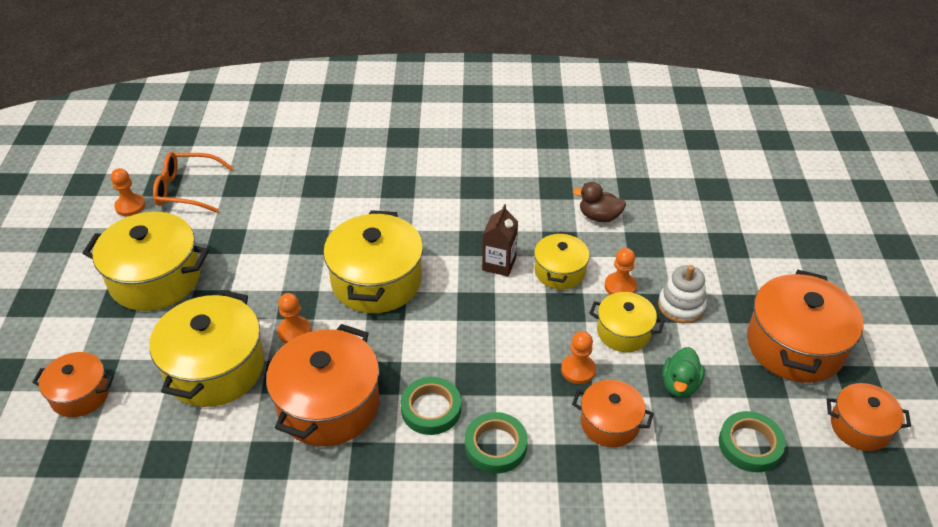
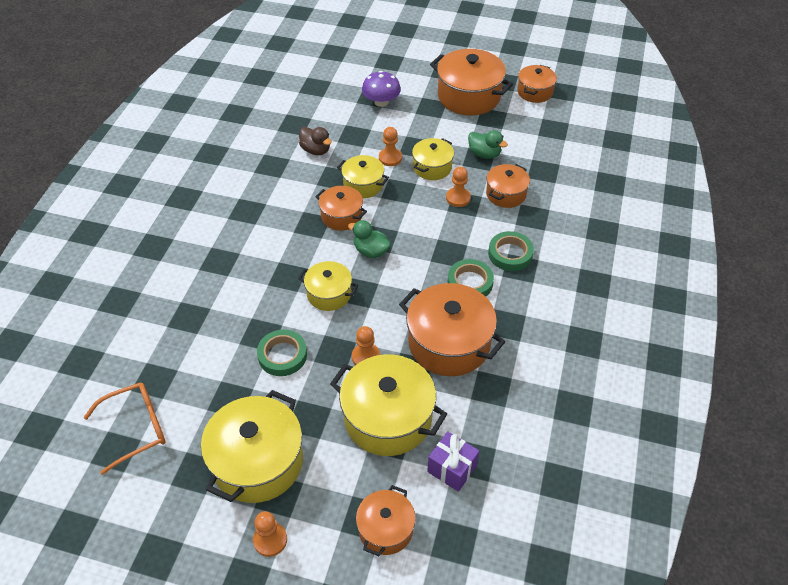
camera: 75 degrees left, 5 degrees up
orange pawn [111,168,145,216] -> orange pawn moved to [253,511,287,557]
orange glasses [153,152,234,213] -> orange glasses turned 135 degrees counterclockwise [83,382,165,475]
yellow pot [323,210,423,313] -> yellow pot [298,261,358,311], size x0.57
brown carton [482,204,518,277] -> orange pot [315,186,367,231]
brown duck [573,182,626,222] -> brown duck turned 75 degrees counterclockwise [299,127,332,155]
white stacking toy [658,265,707,323] -> none
green tape [719,411,786,472] -> green tape moved to [257,330,307,376]
none -> green duck [348,220,391,258]
none -> purple mushroom [362,71,401,107]
none -> purple gift [427,431,479,492]

